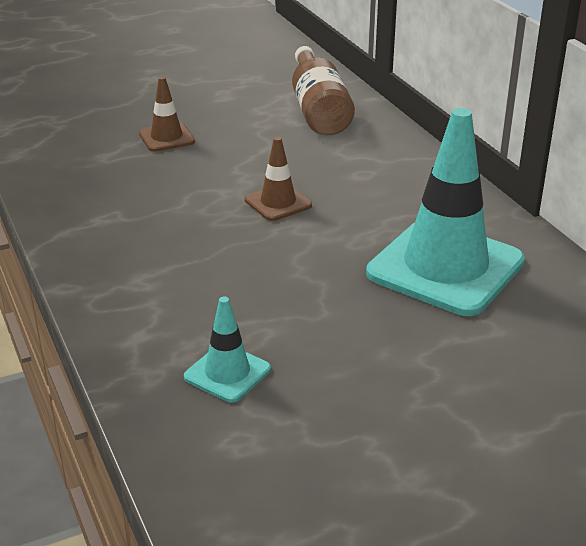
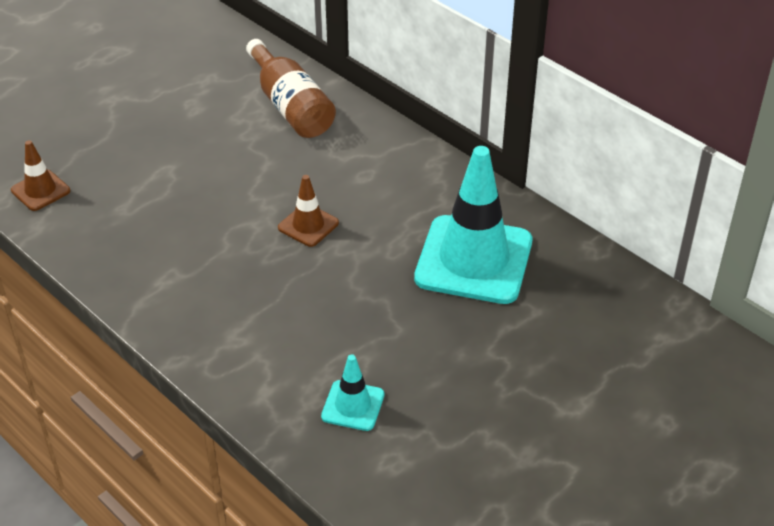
camera: 20 degrees left, 10 degrees up
brown traffic cone [139,76,195,152] -> brown traffic cone moved to [11,140,70,211]

